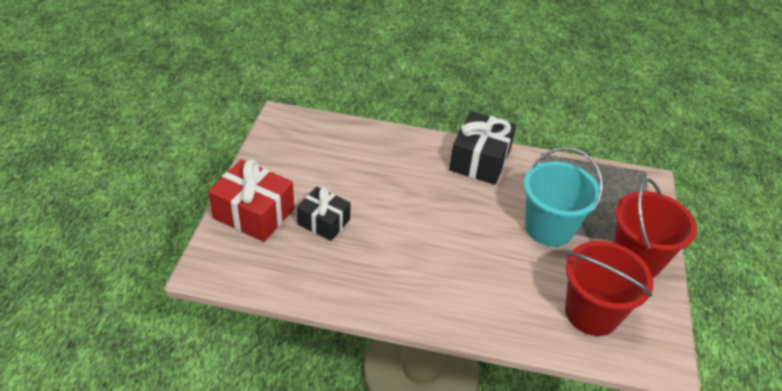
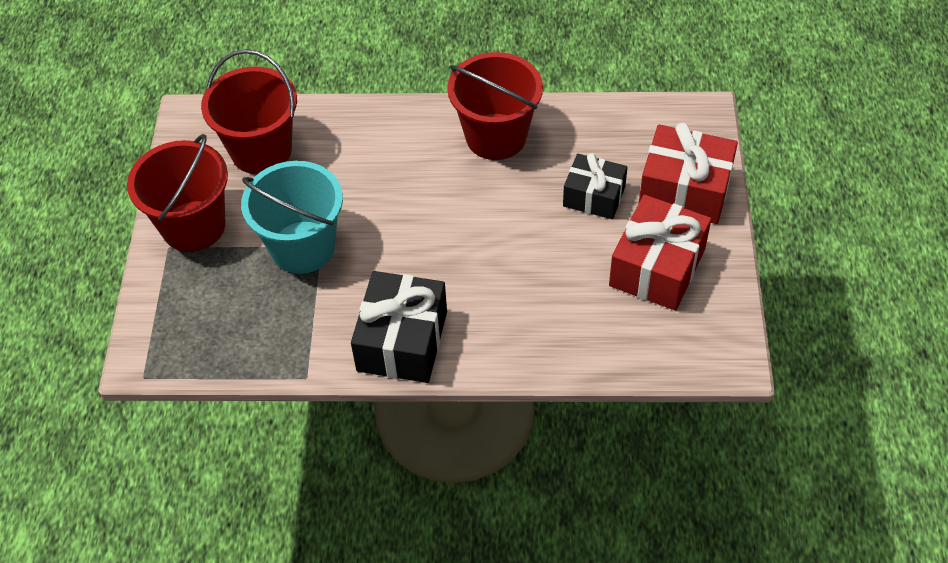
camera: 175 degrees right, 10 degrees up
none -> red bucket [447,52,543,160]
none -> red gift [609,195,711,311]

